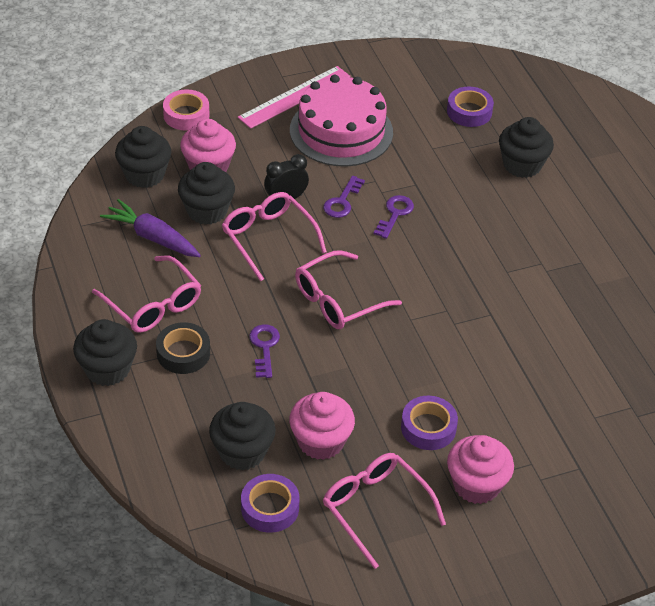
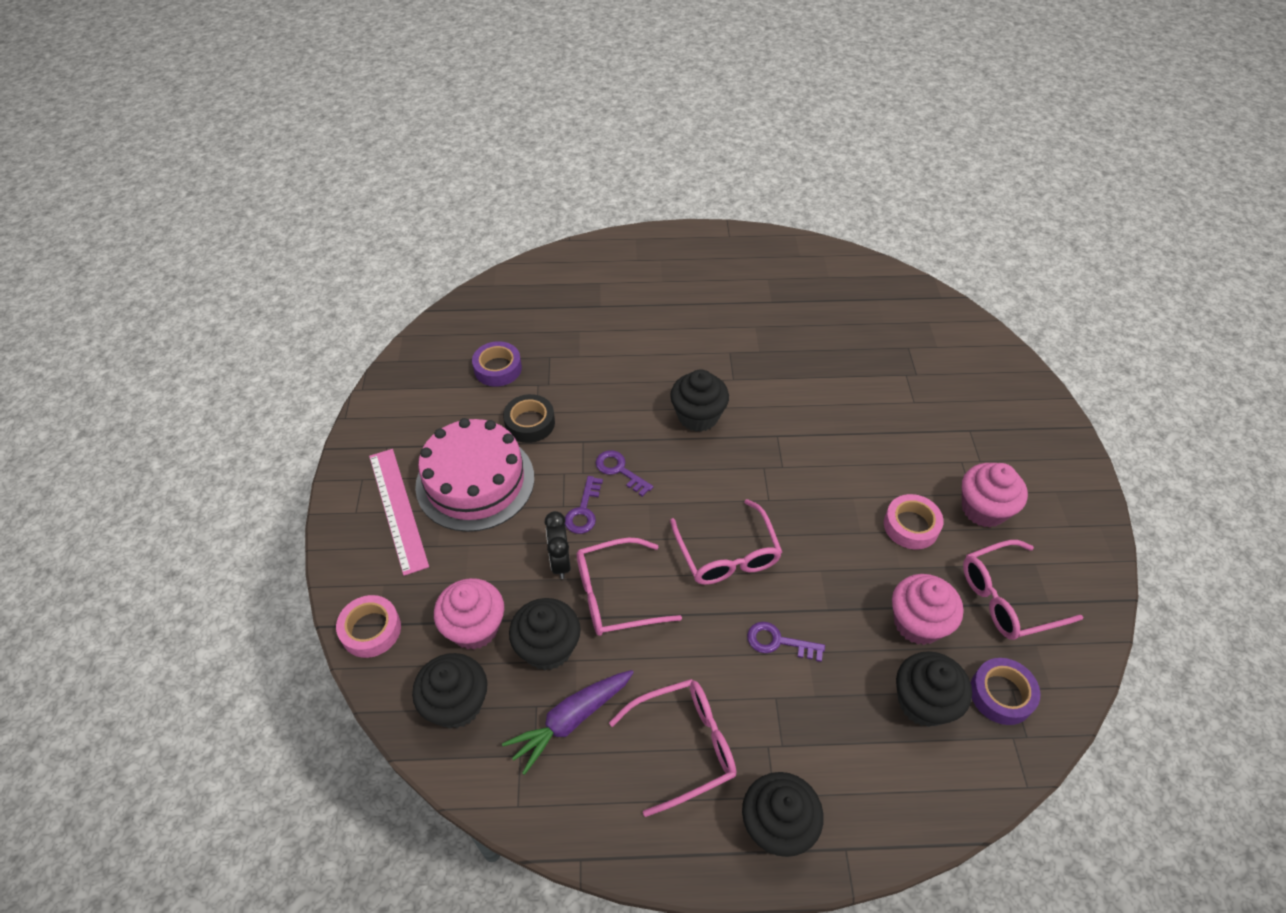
camera: 70 degrees left, 5 degrees up
black tape [156,322,210,374] -> black tape moved to [503,394,555,443]
purple key [323,176,365,218] -> purple key turned 60 degrees clockwise [565,476,603,534]
purple tape [401,396,458,450] -> pink tape [884,494,943,549]
black cupcake [499,117,554,178] -> black cupcake moved to [670,369,729,432]

